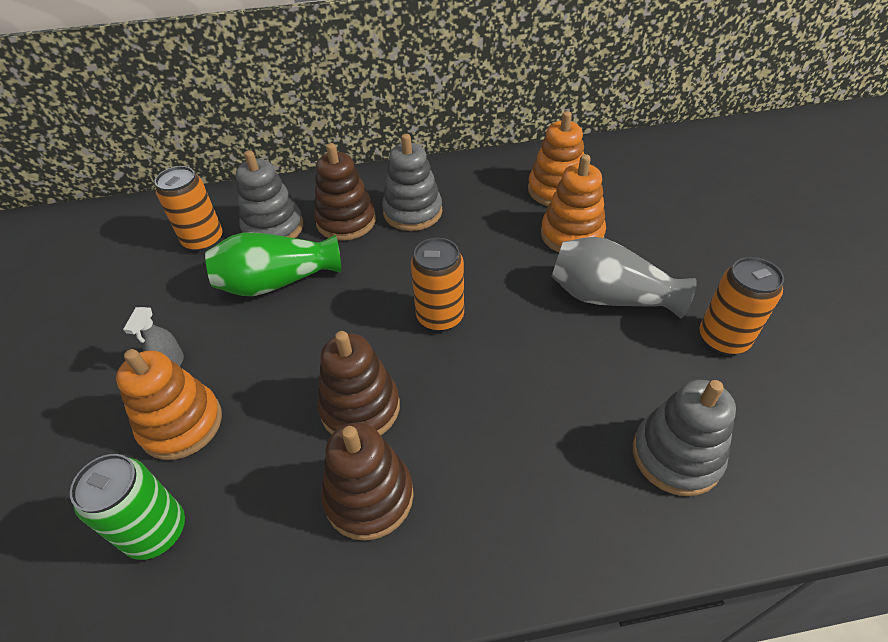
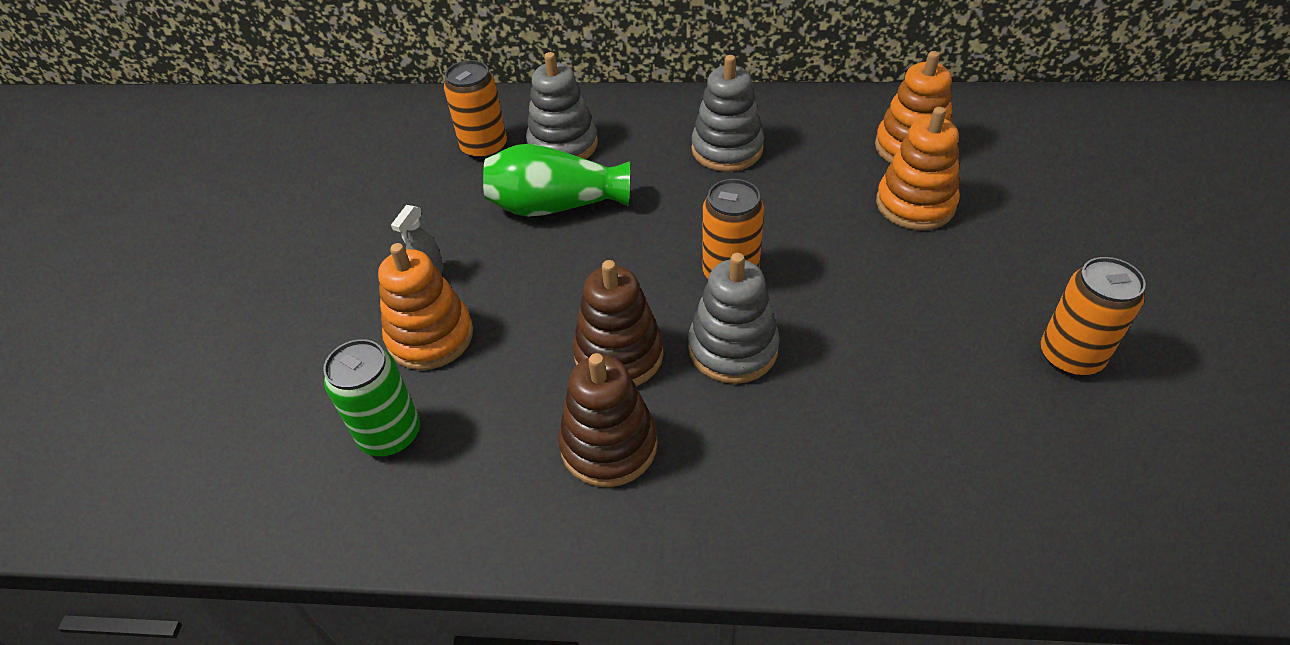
camera: 15 degrees right, 0 degrees up
brown stacking toy [314,143,376,241] -> none
grey vase [551,237,697,318] -> none
grey stacking toy [633,380,736,496] -> grey stacking toy moved to [688,253,780,384]

